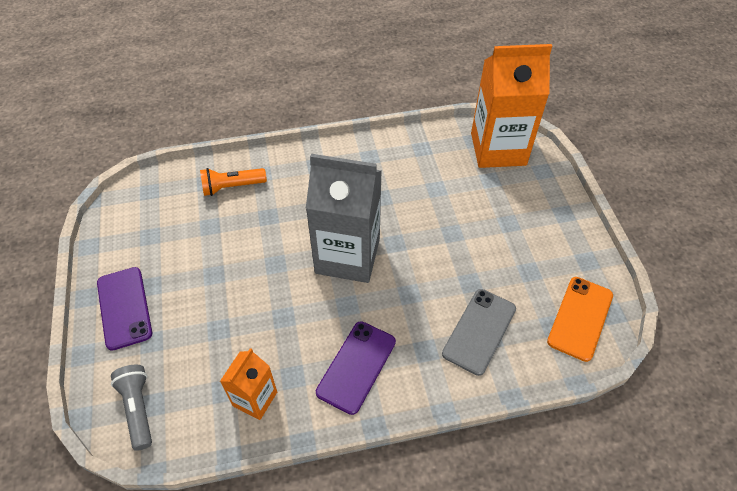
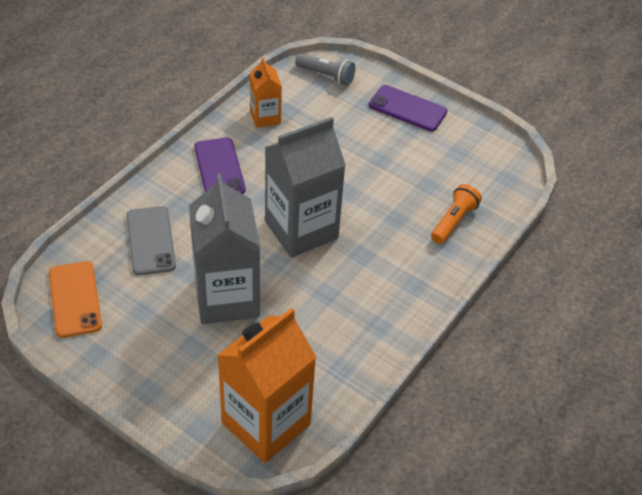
camera: 135 degrees right, 5 degrees down
none -> grey carton [189,173,260,324]

